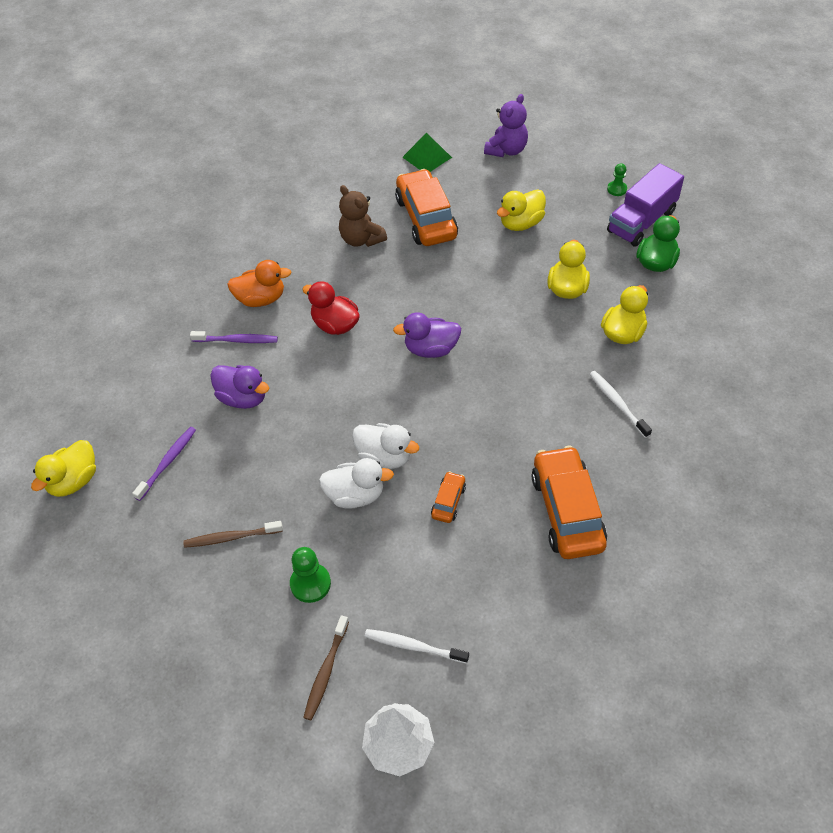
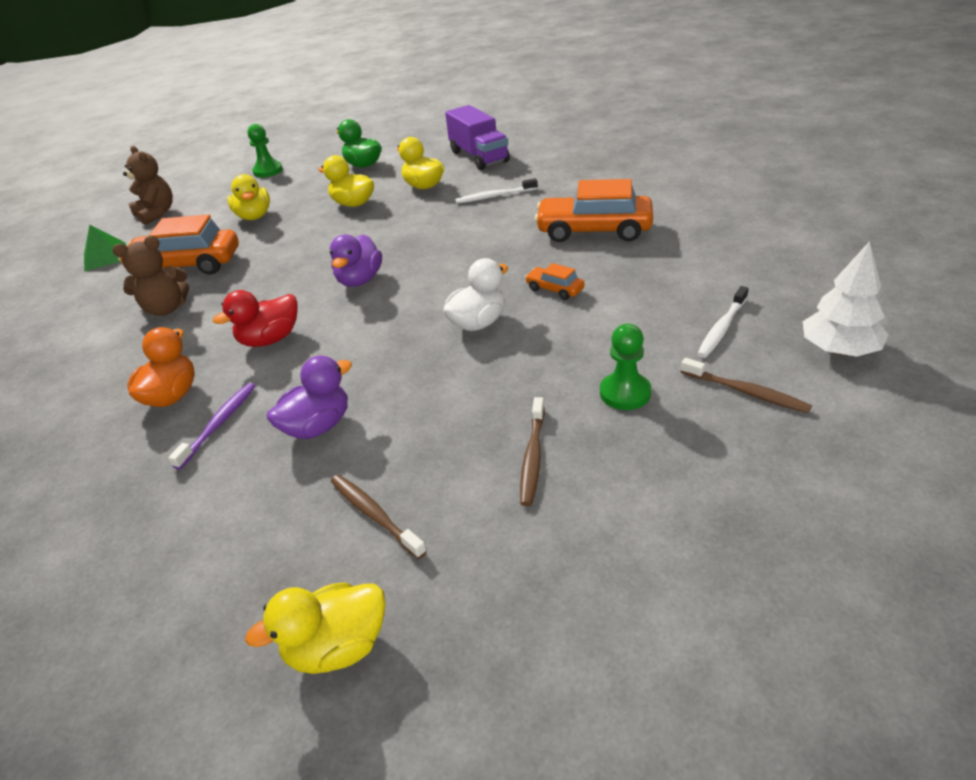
camera: 70 degrees left, 15 degrees down
yellow duck [31,440,96,497] -> yellow duck turned 105 degrees clockwise [245,582,385,674]
purple toothbrush [132,427,196,501] -> brown toothbrush [331,474,427,559]
white duck [319,458,394,509] -> none
purple teddy bear [484,94,528,157] -> brown teddy bear [123,146,173,225]
green pawn [607,163,627,196] -> green pawn [247,124,283,178], size x1.59
purple truck [607,163,684,247] -> purple truck moved to [445,105,510,170]

